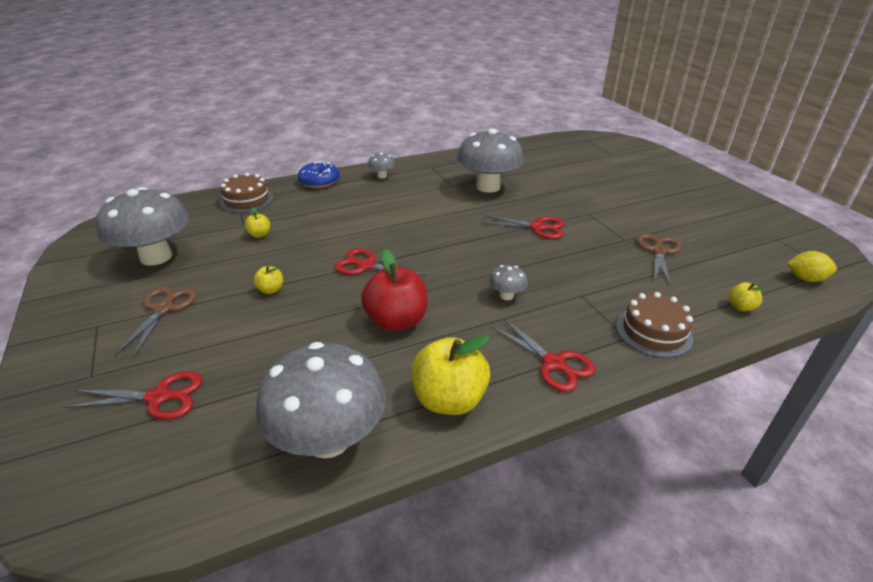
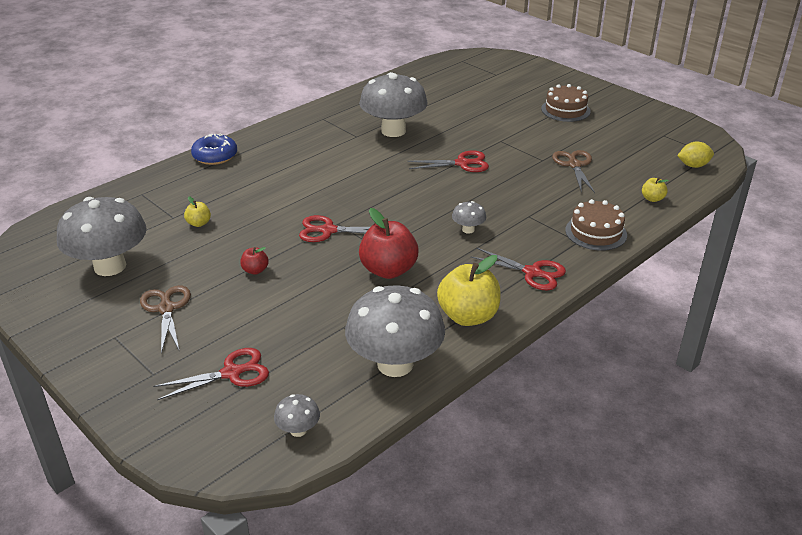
camera: 20 degrees left, 0 degrees up
brown cake [220,173,273,213] -> brown cake moved to [541,84,591,122]
yellow apple [253,266,283,294] -> red apple [240,247,269,275]
grey mushroom [368,153,395,178] -> grey mushroom moved to [274,394,320,437]

